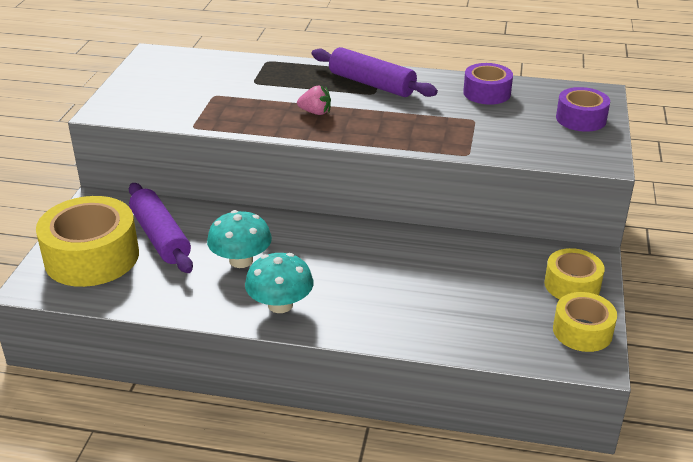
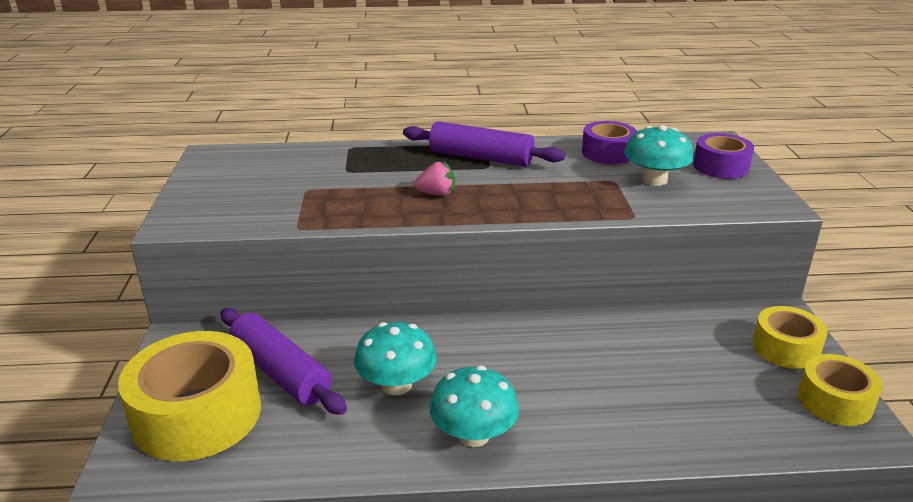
camera: 15 degrees left, 5 degrees down
none -> turquoise mushroom [624,125,693,186]

